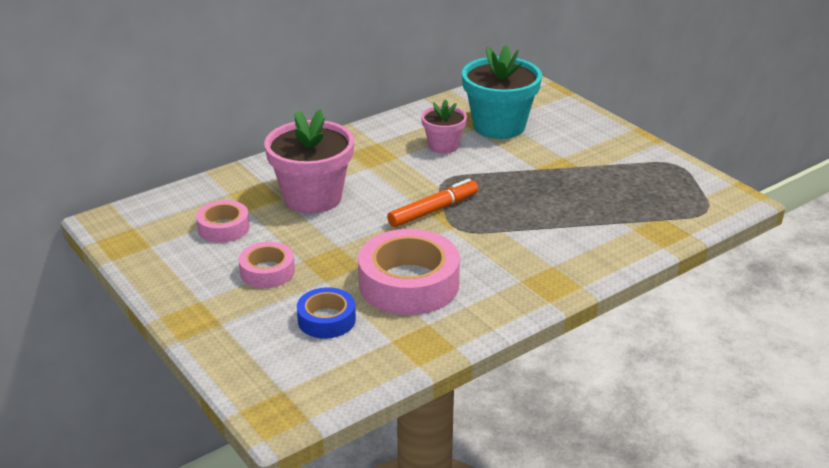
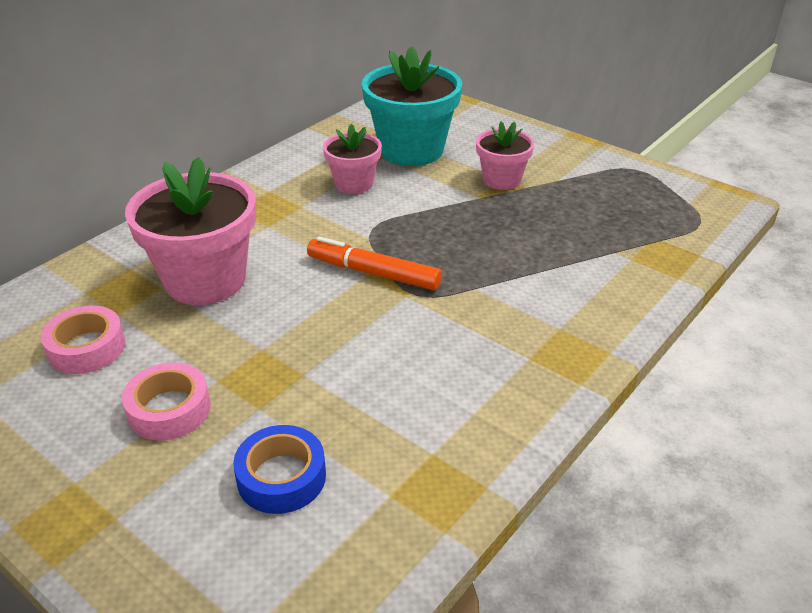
camera: 15 degrees left, 5 degrees up
pink tape [358,229,460,315] -> none
orange marker [387,179,478,227] -> orange marker turned 105 degrees counterclockwise [307,236,442,290]
none -> pink flower pot [476,121,535,190]

